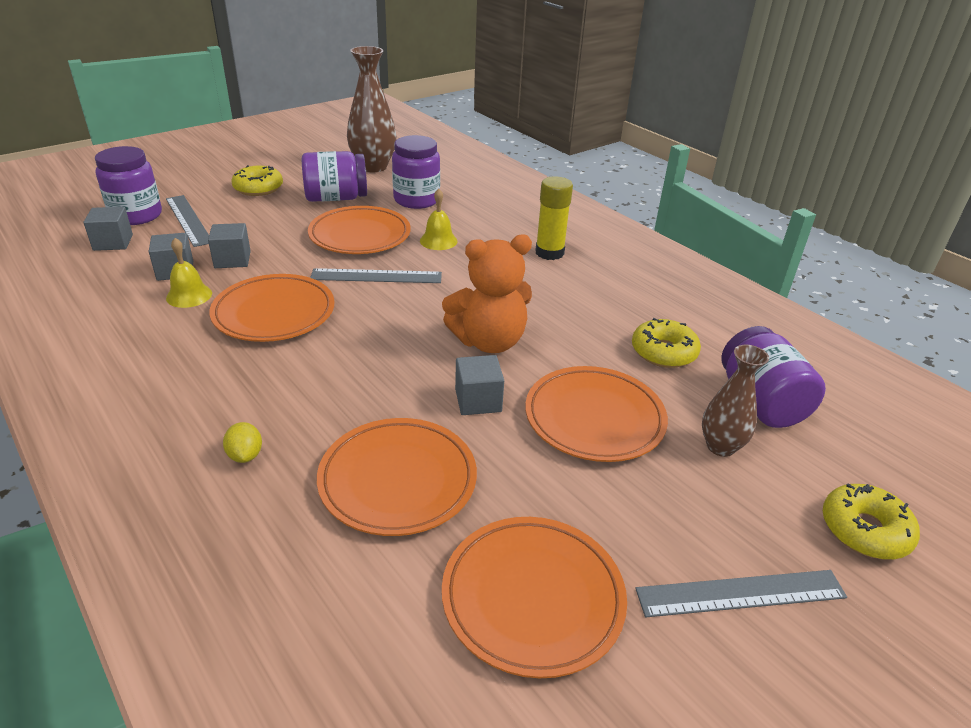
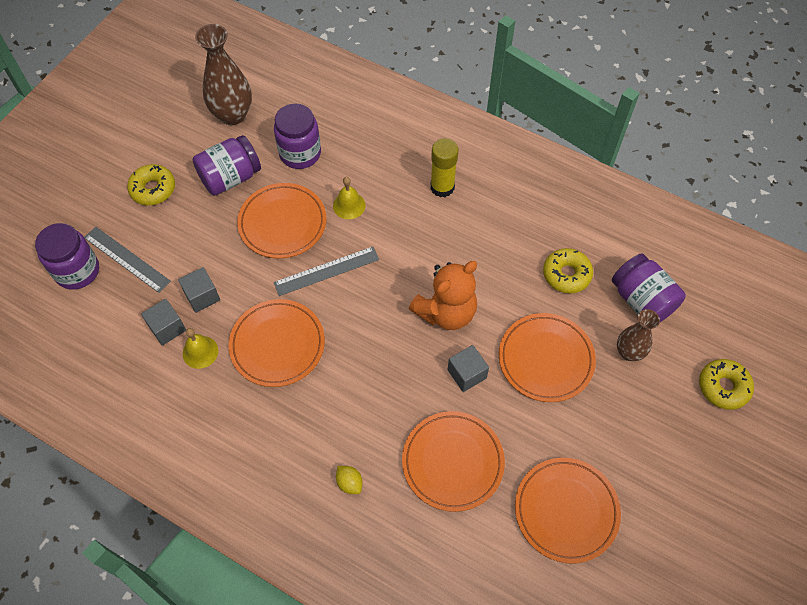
camera: 20 degrees left, 25 degrees up
grey cube [83,207,133,251] -> none
grey ruler [635,570,847,617] -> none

